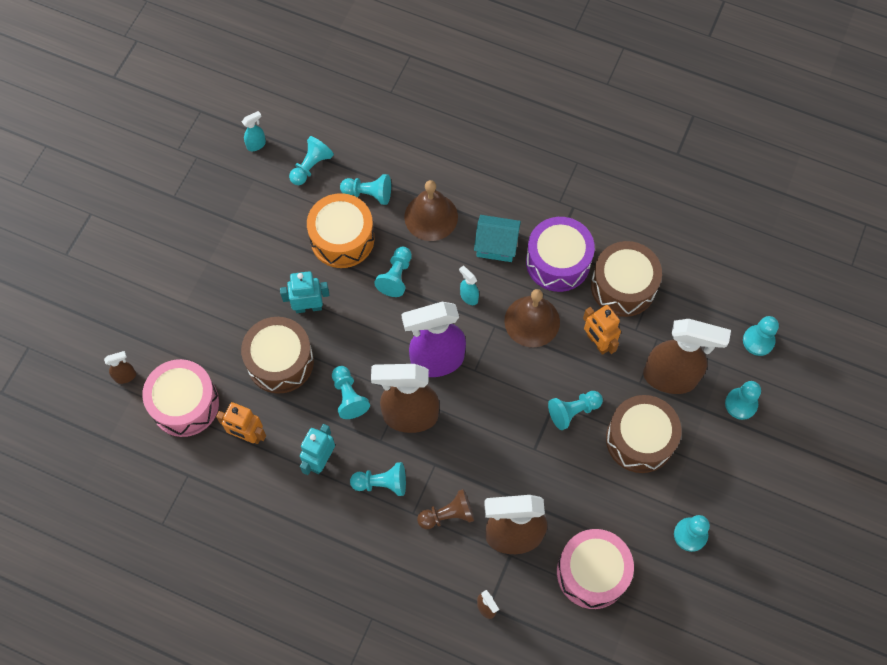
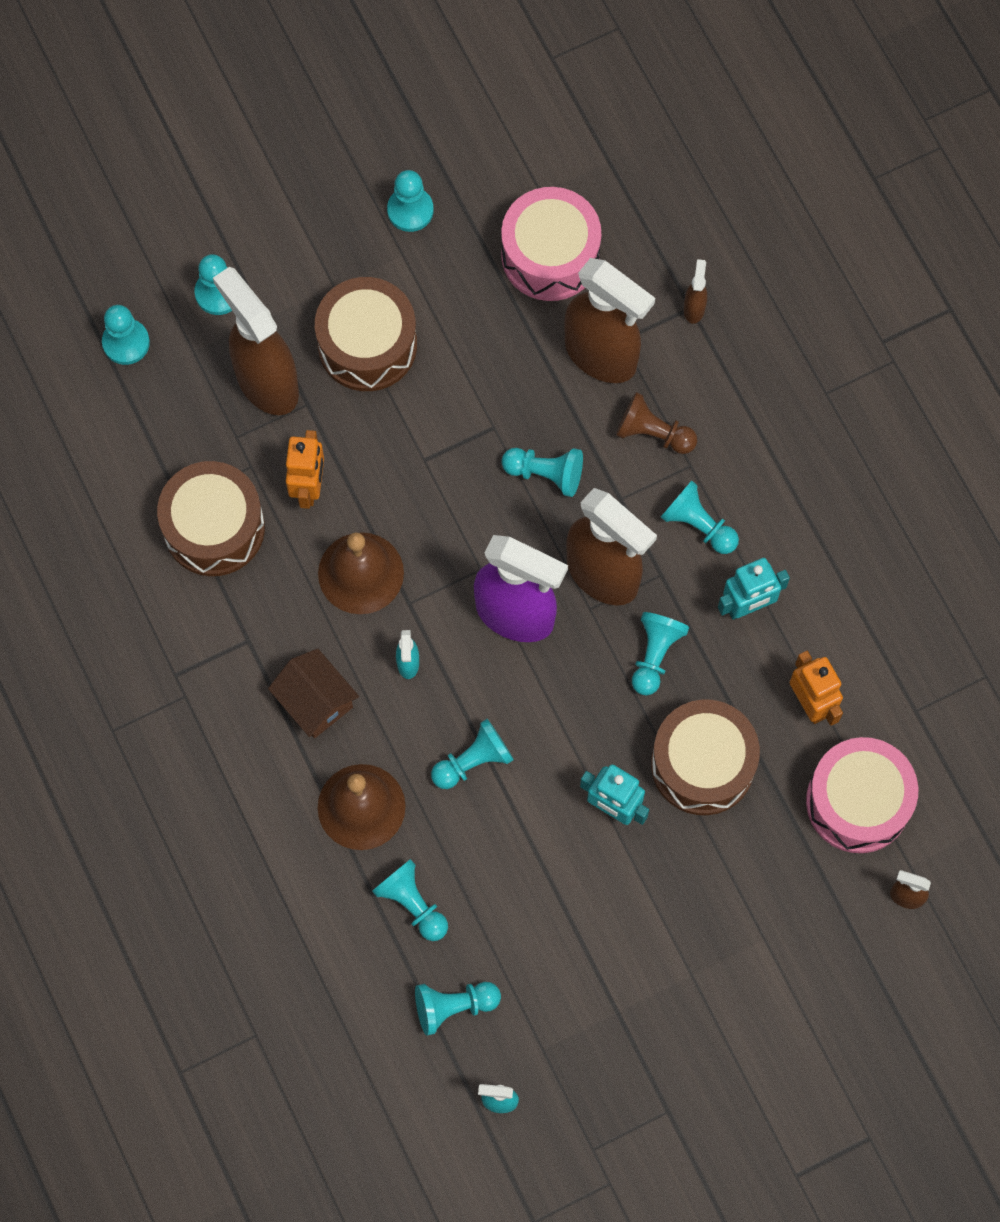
camera: 140 degrees left, 5 degrees up
orange drum [307,193,374,268] -> none
turquoise house [474,215,521,262] -> brown house [268,649,359,738]
purple drum [526,217,595,292] -> none
turquoise pawn [548,391,603,430] -> turquoise pawn moved to [501,448,583,497]

